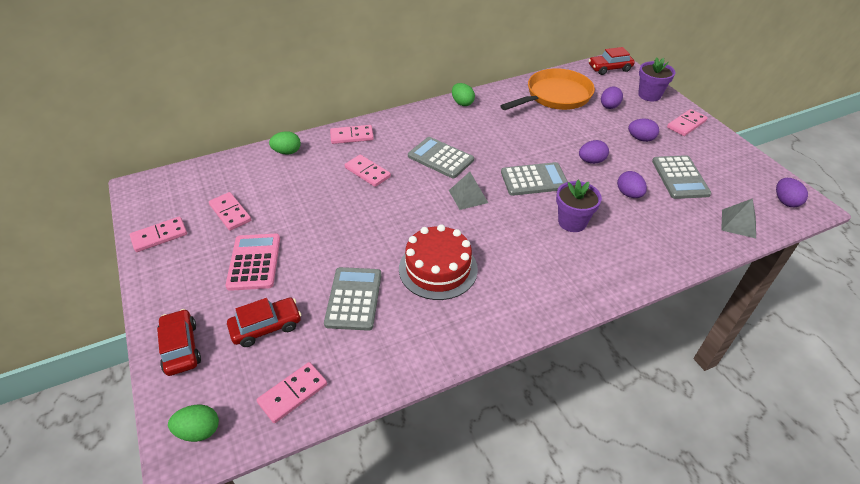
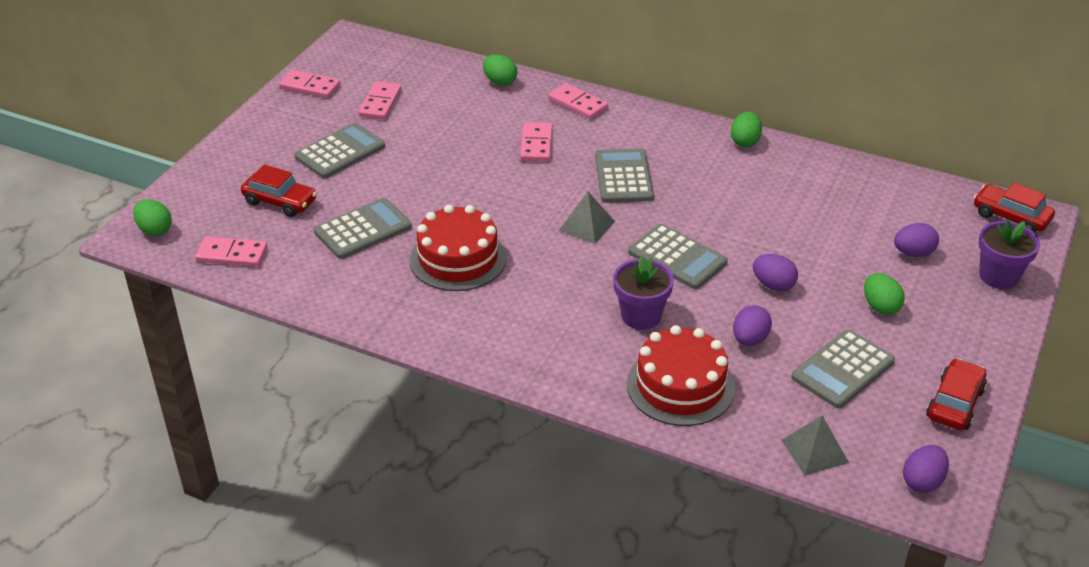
camera: 50 degrees right, 5 degrees down
red car [157,309,201,376] -> red car moved to [926,358,987,430]
pink calculator [225,234,280,291] -> grey calculator [295,123,385,178]
orange pan [501,68,595,110] -> none
purple egg [628,119,659,142] -> green egg [864,273,905,315]
pink domino [667,109,708,136] -> none
none -> red cake [627,325,735,426]

